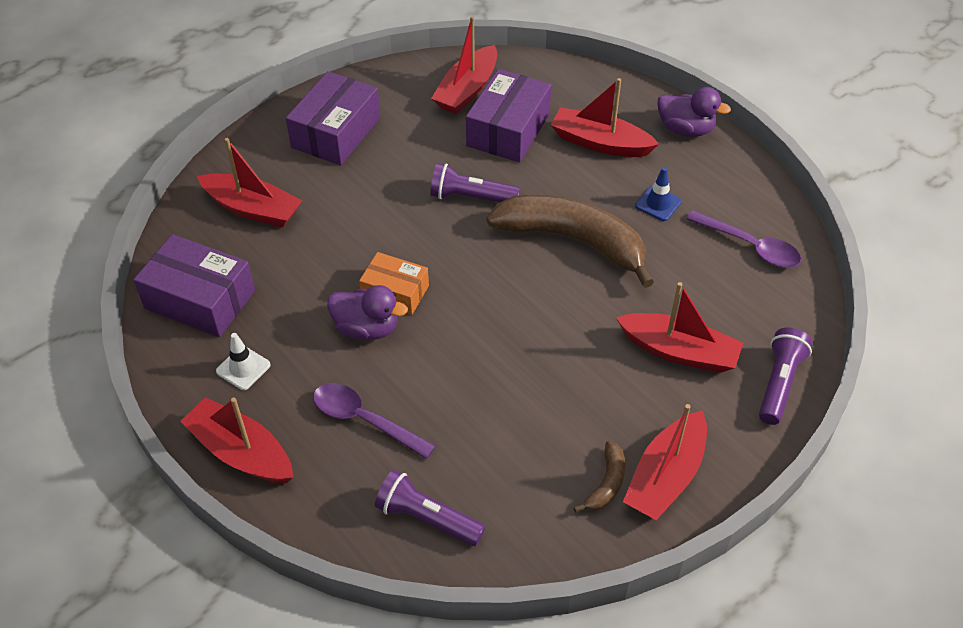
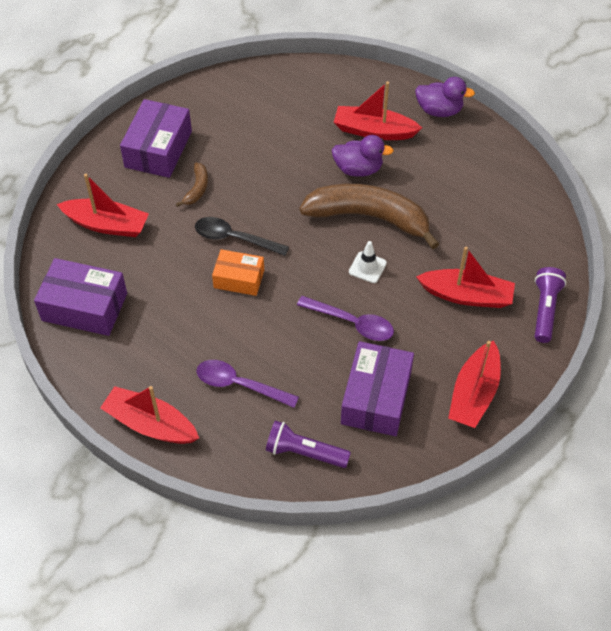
camera: 10 degrees left, 5 degrees up
white traffic cone [216,333,271,390] -> white traffic cone moved to [349,241,387,283]
purple duck [327,285,408,340] -> purple duck moved to [332,135,394,177]
purple flashlight [430,163,520,202] -> none
red boat [431,16,497,114] -> none
purple box [466,69,551,162] -> purple box moved to [341,341,414,436]
brown banana [573,441,625,512] -> brown banana moved to [176,163,208,207]
blue traffic cone [635,167,682,221] -> none
purple spoon [686,210,801,268] -> purple spoon moved to [297,296,394,341]
none -> black spoon [195,217,289,256]

